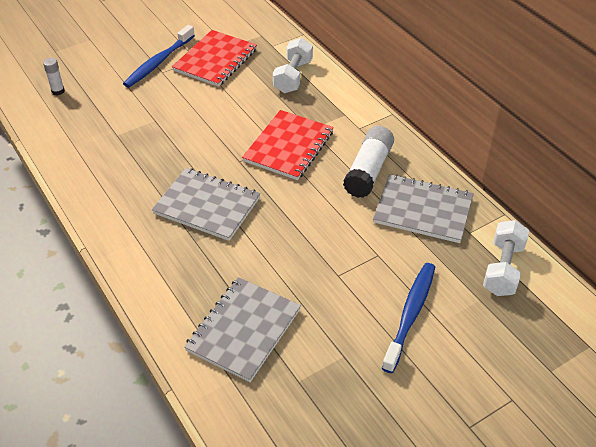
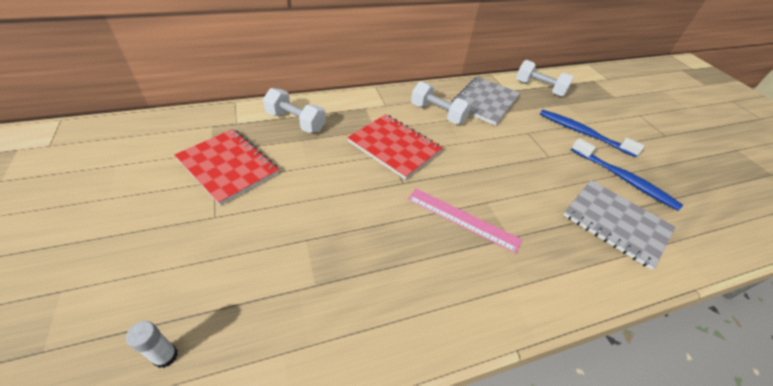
camera: 80 degrees left, 0 degrees up
blue toothbrush [123,25,195,88] -> blue toothbrush moved to [571,138,683,211]
grey notebook [152,168,260,241] -> pink ruler [408,189,522,253]
white glue stick [343,126,394,198] -> white dumbbell [411,81,471,124]

